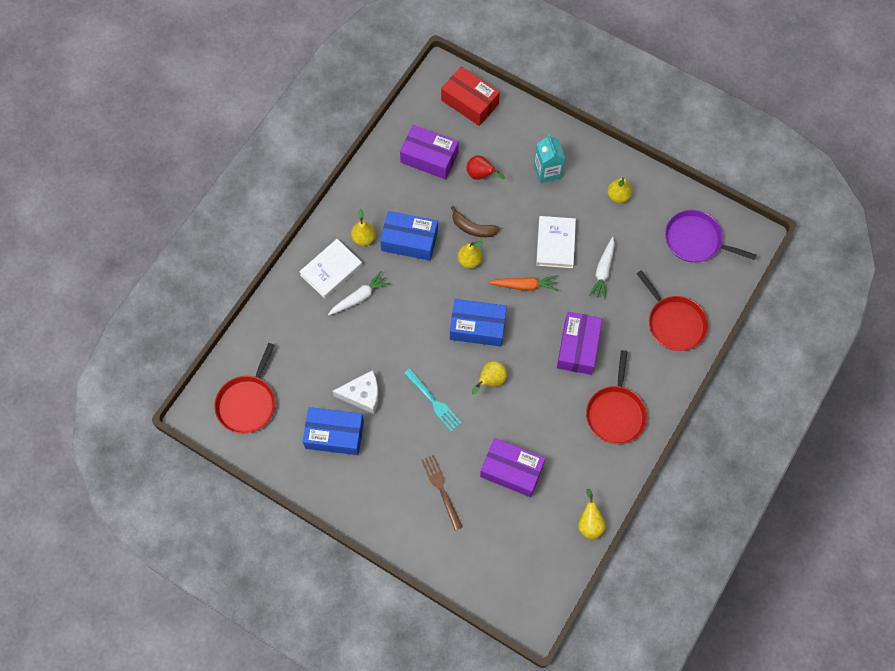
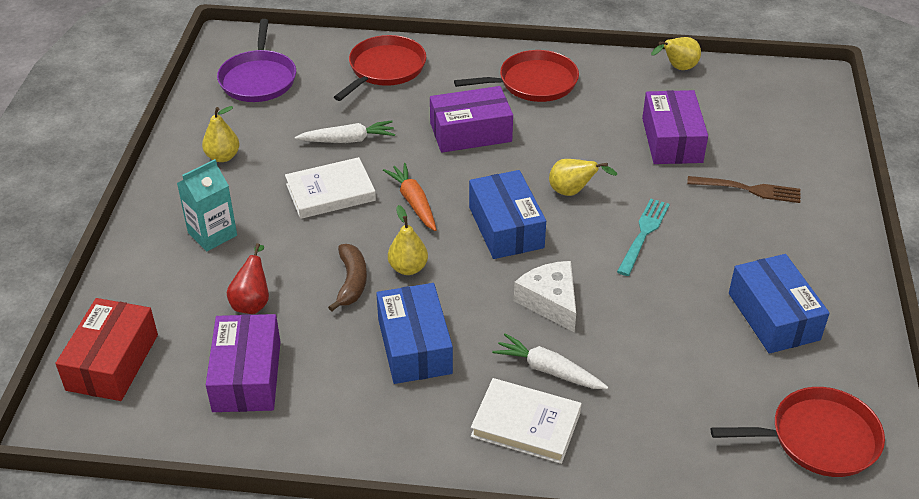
camera: 115 degrees left, 25 degrees down
white cheese [332,370,379,414] -> white cheese moved to [514,261,576,332]
yellow pear [351,209,376,246] -> none
brown fork [421,455,463,530] -> brown fork turned 120 degrees counterclockwise [687,176,800,203]

